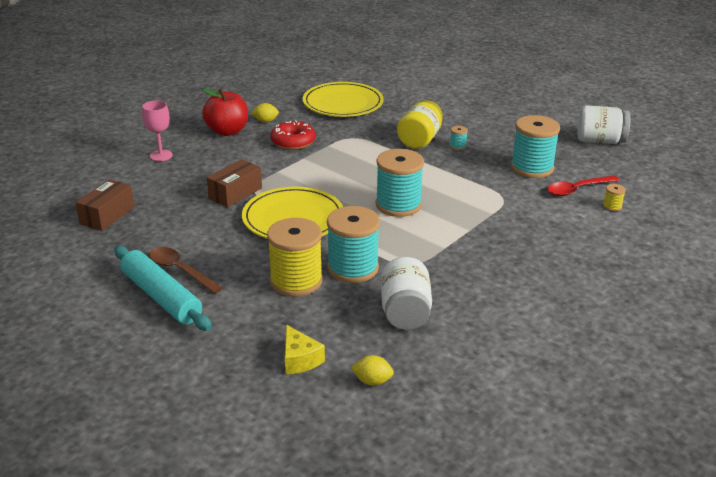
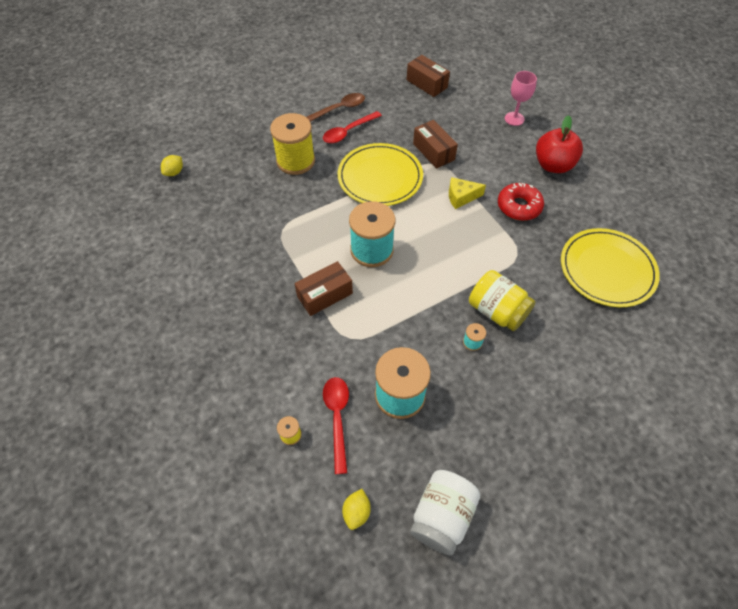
camera: 110 degrees right, 25 degrees up
turquoise rolling pin [114,246,212,331] -> none
yellow lemon [251,103,279,122] -> yellow lemon moved to [342,489,371,530]
yellow cheese [285,325,325,374] -> yellow cheese moved to [449,177,486,209]
turquoise spool [327,206,380,283] -> none
white jar [381,257,432,330] -> none
none -> brown box [294,261,353,316]
none -> red spoon [323,111,382,143]

